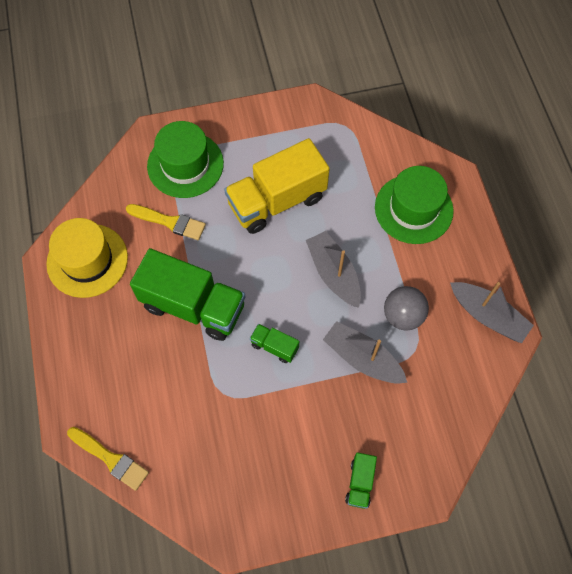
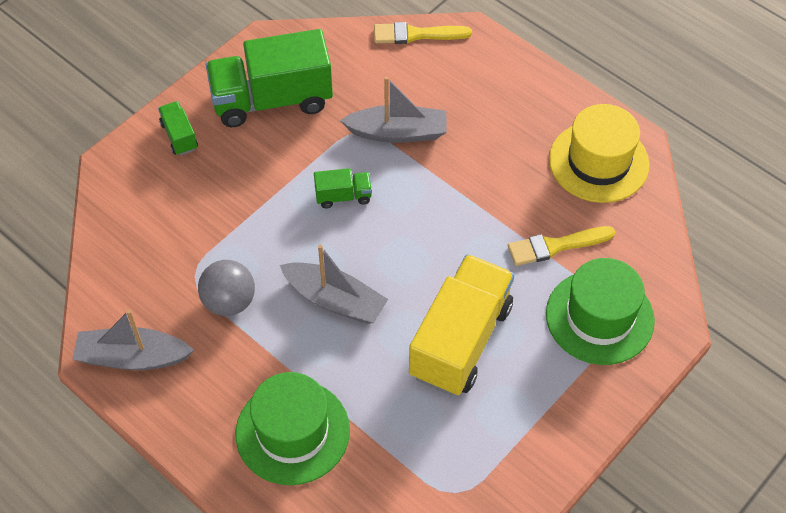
camera: 145 degrees right, 10 degrees down
green truck [130,248,245,341] -> green truck moved to [206,29,333,127]
grey boat [323,321,407,383] -> grey boat moved to [340,76,447,143]

